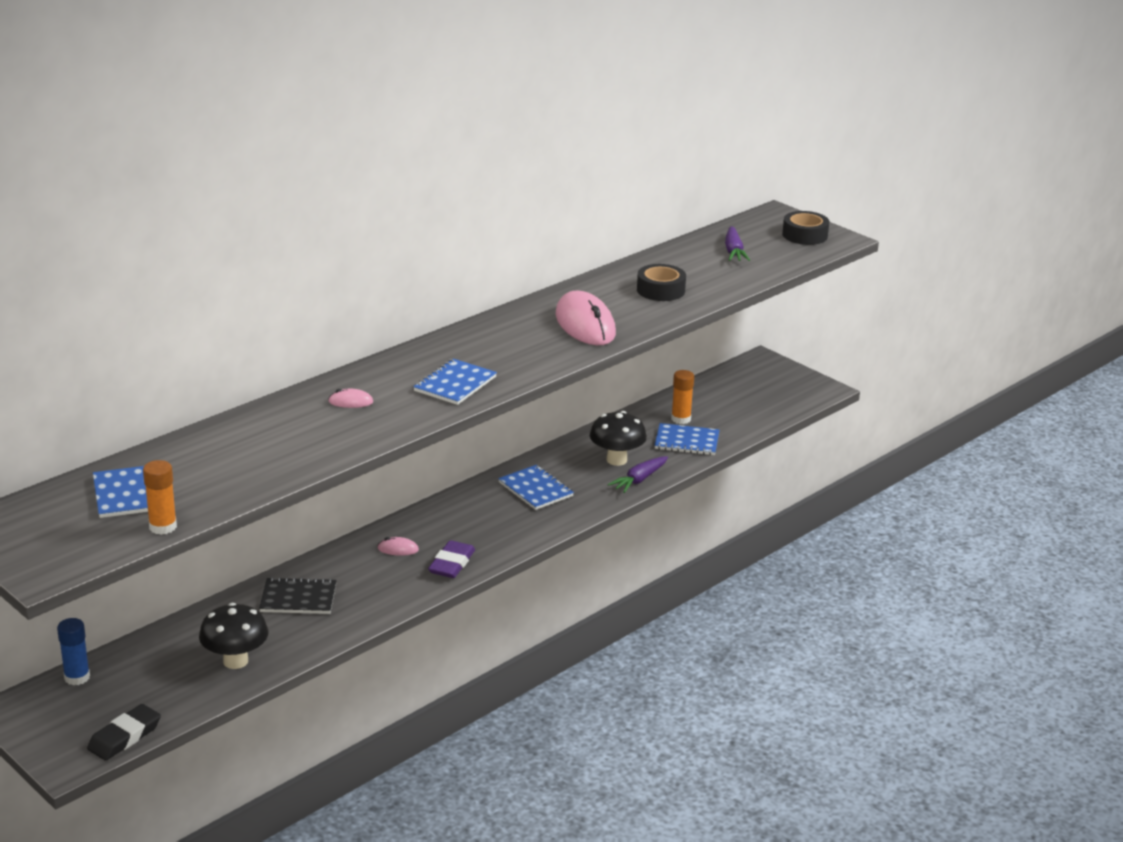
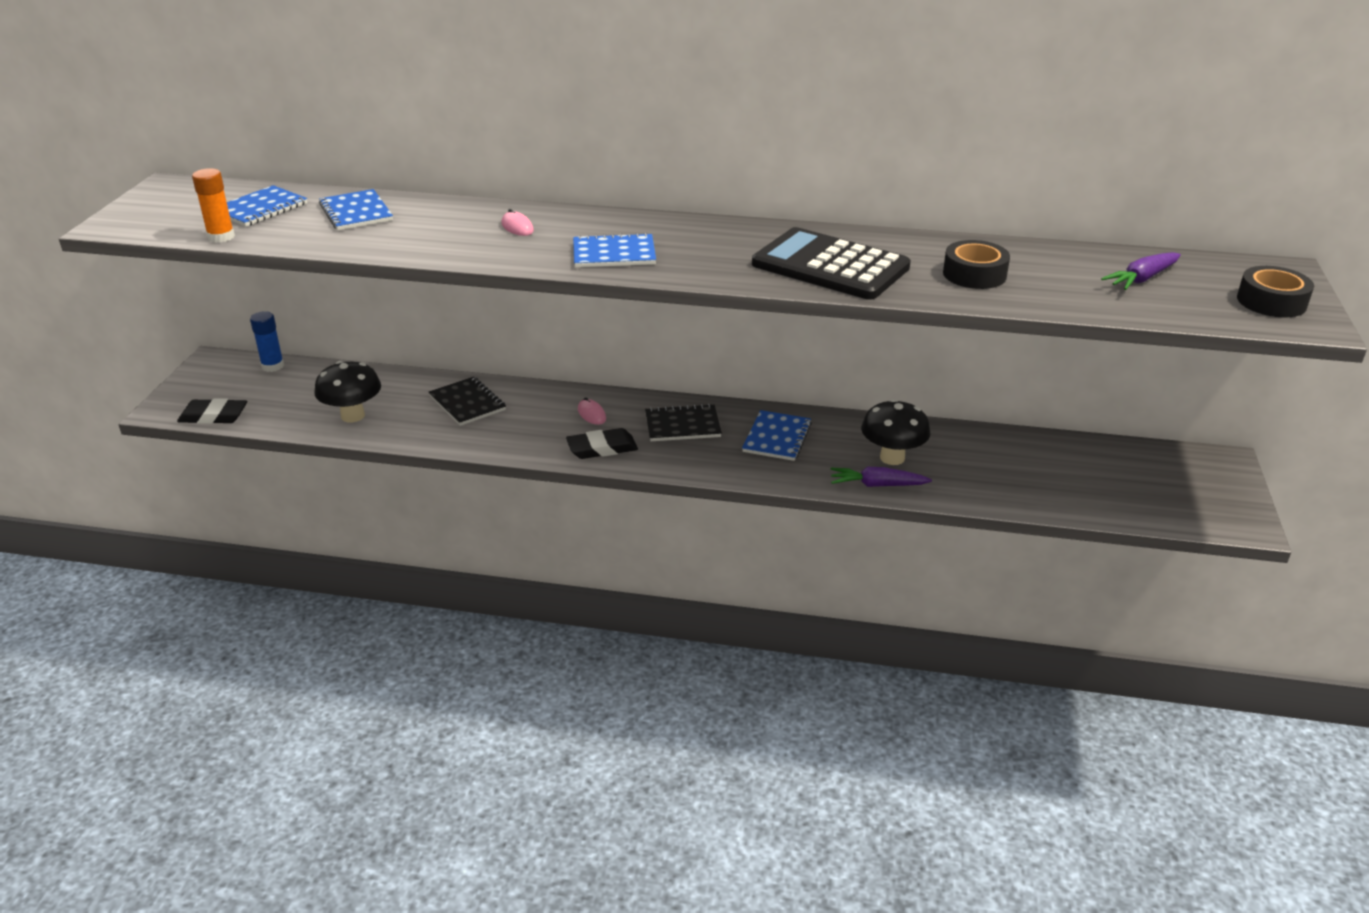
camera: 55 degrees right, 5 degrees up
purple eraser [428,540,475,578] -> black eraser [566,428,638,459]
pink mouse [556,291,616,345] -> black calculator [752,227,911,300]
blue notebook [654,423,720,455] -> blue notebook moved to [319,189,393,230]
orange glue stick [671,370,694,424] -> none
none -> black notebook [645,404,722,441]

